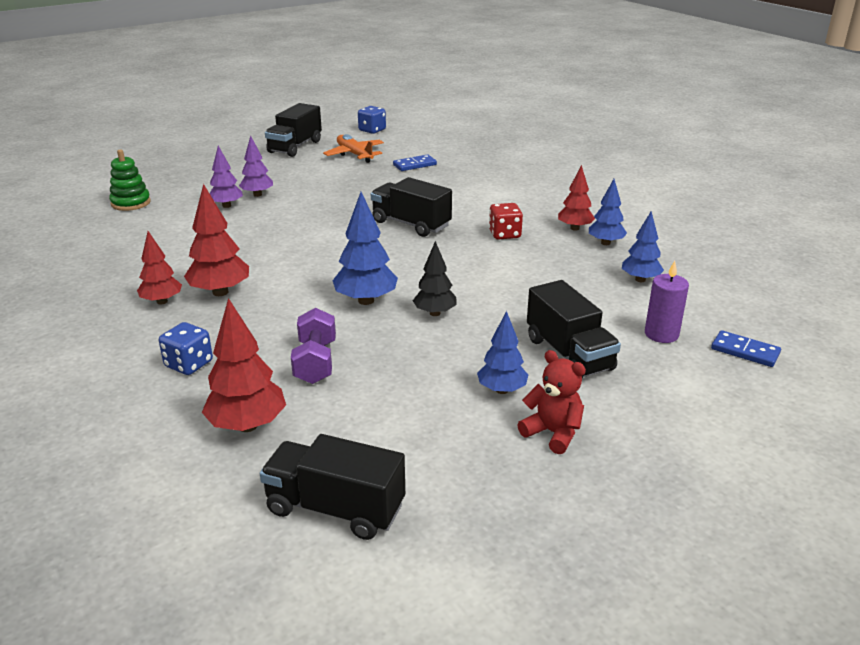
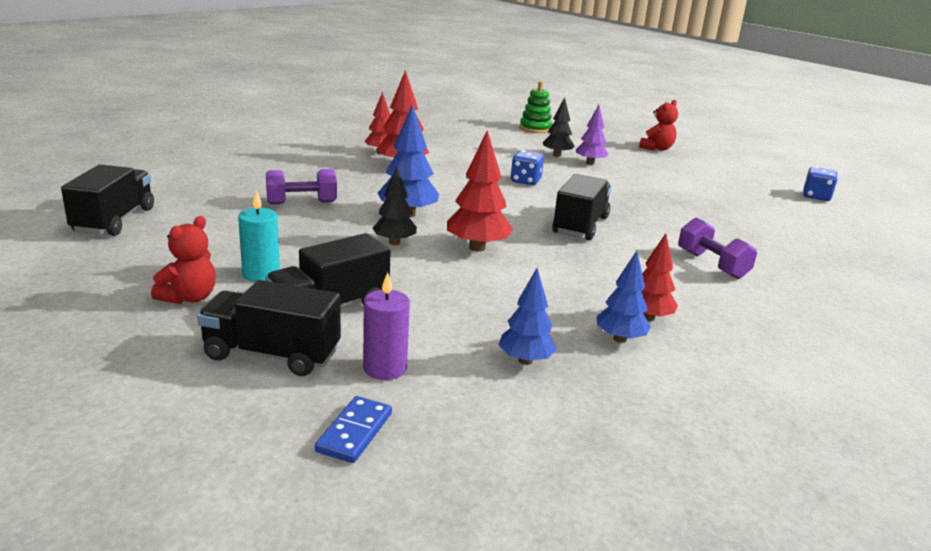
camera: 75 degrees right, 5 degrees down
blue dice [159,322,213,375] -> blue dice moved to [511,150,544,185]
red tree [202,298,286,432] -> red tree moved to [447,130,513,252]
purple tree [209,146,243,208] -> black tree [543,97,575,157]
black truck [265,103,322,157] -> black truck moved to [197,280,341,376]
orange plane [323,134,384,163] -> none
blue domino [393,154,437,171] -> none
blue tree [477,311,528,394] -> turquoise candle [238,190,280,282]
red dice [489,203,523,240] -> none
none -> red teddy bear [639,100,678,151]
none -> purple dumbbell [678,218,757,279]

